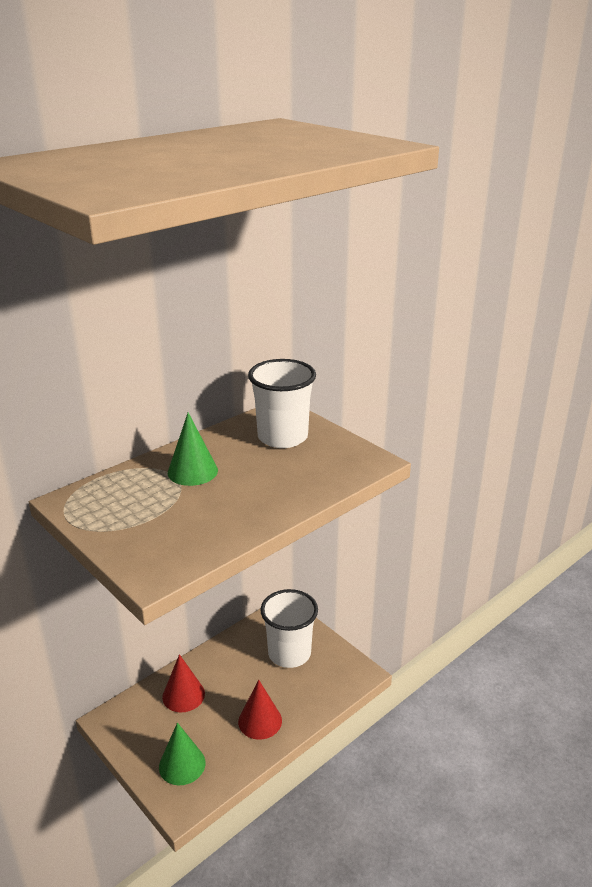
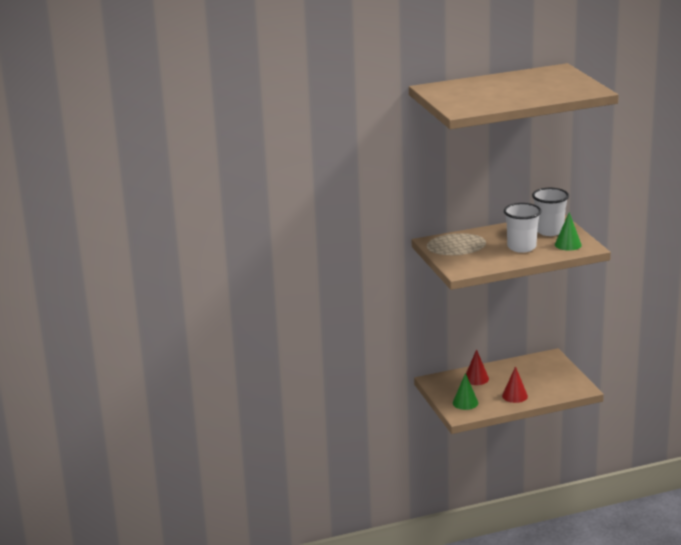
camera: 25 degrees right, 5 degrees down
green cone [168,413,218,486] -> green cone moved to [555,212,582,251]
white cup [261,589,318,668] -> white cup moved to [504,203,541,253]

